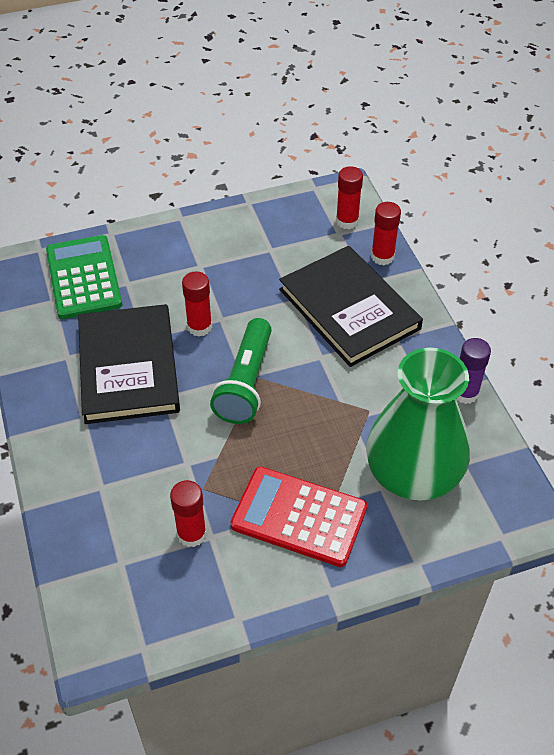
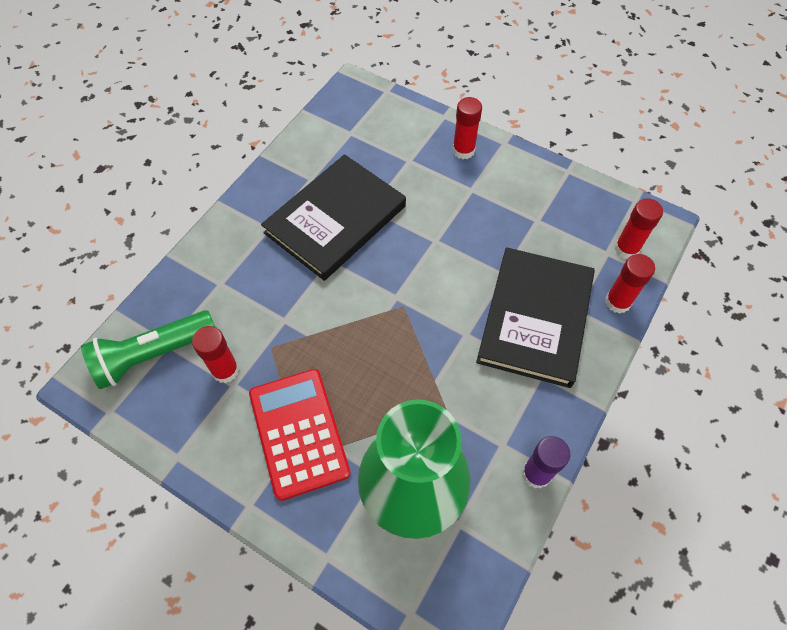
camera: 50 degrees right, 10 degrees up
green calculator [46,235,122,319] -> none
red glue stick [182,271,212,336] -> red glue stick moved to [452,97,482,159]
green flashlight [210,318,272,424] -> green flashlight moved to [81,310,215,389]

